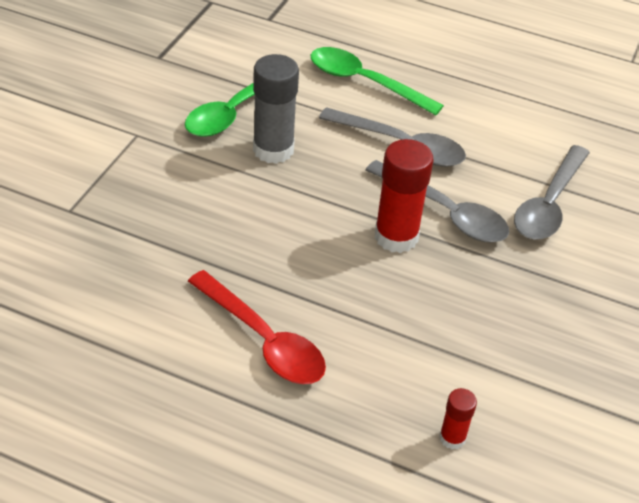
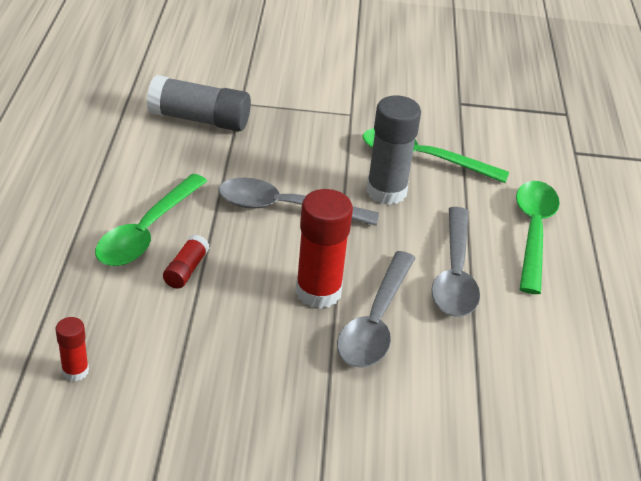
camera: 70 degrees right, 5 degrees down
red spoon [188,270,326,384] -> green spoon [95,174,207,266]
grey spoon [514,145,590,240] -> grey spoon moved to [219,178,379,226]
none -> grey glue stick [147,75,251,132]
none -> red glue stick [163,234,209,289]

